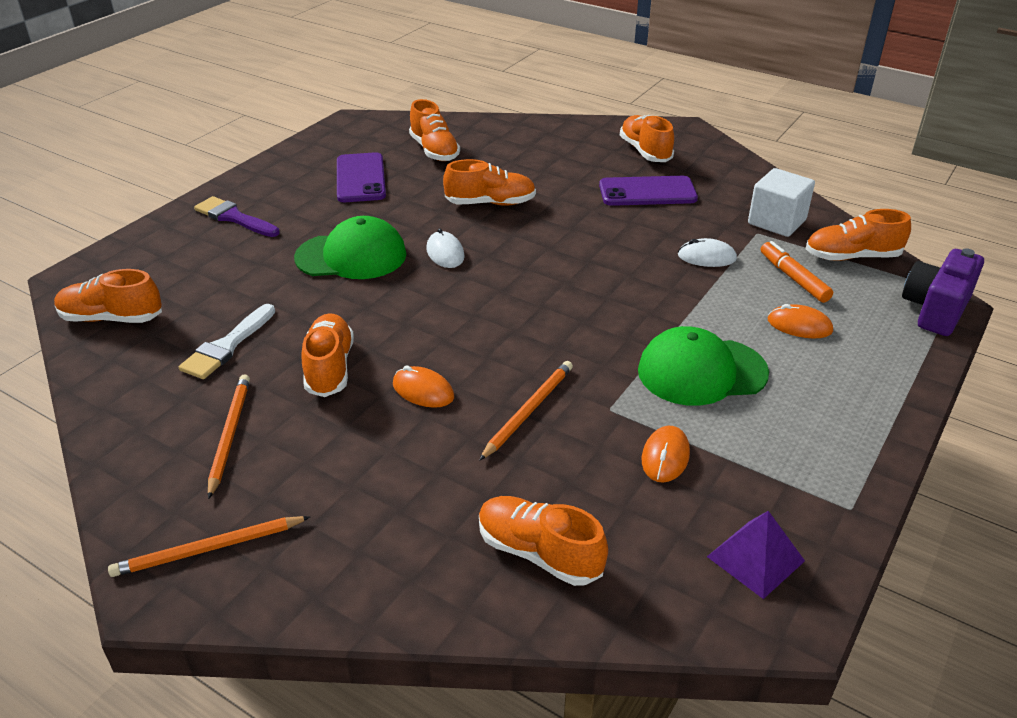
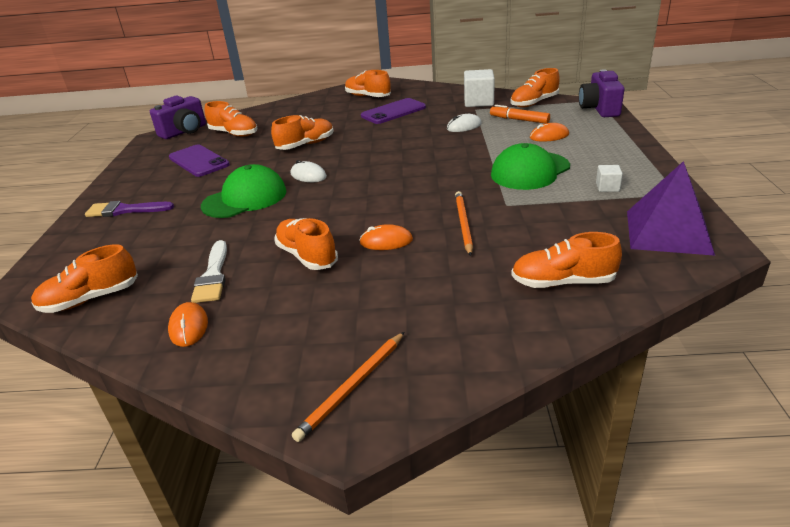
camera: 30 degrees left, 5 degrees down
orange pencil [208,374,250,499] -> none
orange mouse [642,426,690,483] -> orange mouse moved to [168,302,208,347]
purple pyramid [707,511,805,599] -> purple pyramid [627,161,715,256], size x1.65
none -> purple camera [150,95,206,139]
none -> white cube [596,165,623,192]

